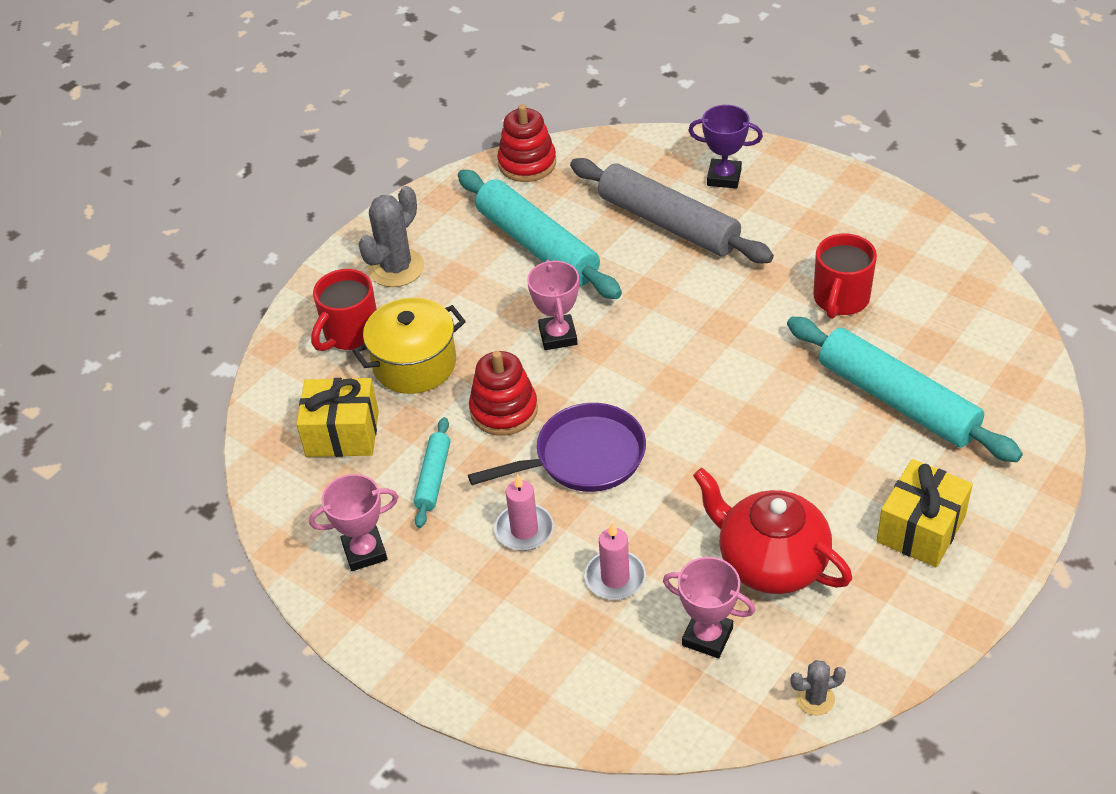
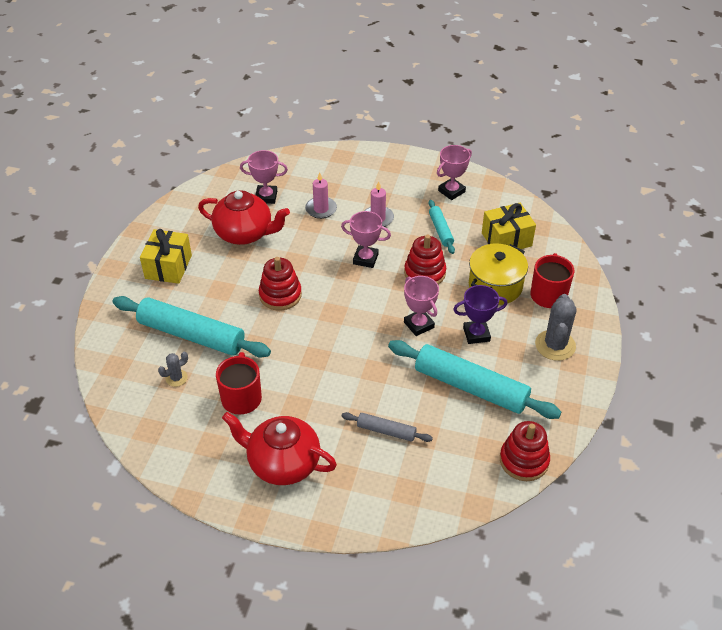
camera: 155 degrees right, 0 degrees up
purple pan [468,403,646,492] -> pink trophy [341,211,391,268]
grey rolling pin [570,158,774,263] -> grey rolling pin [341,412,433,442], size x0.49
purple trophy [688,105,763,189] -> purple trophy moved to [453,285,507,344]
grey cactus [790,660,846,715] -> grey cactus moved to [158,352,188,387]
none -> red teapot [222,412,337,485]
none -> red stacking toy [259,257,302,311]

